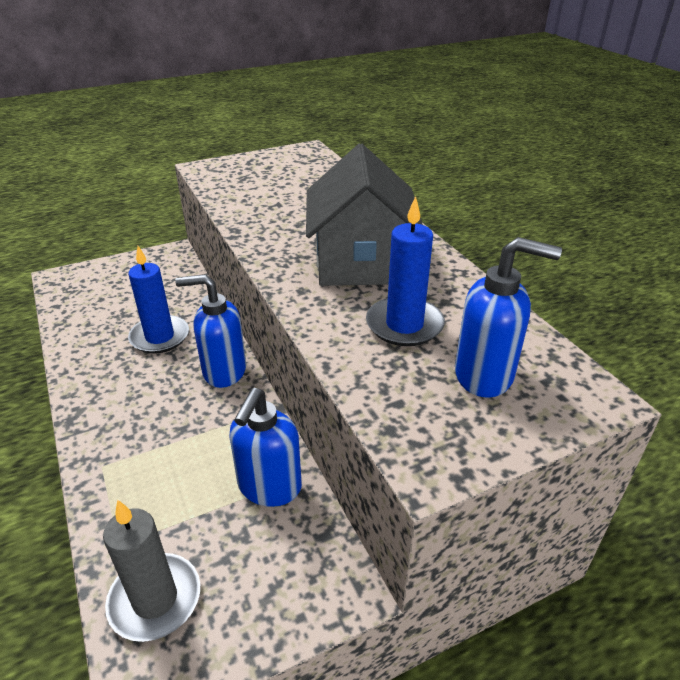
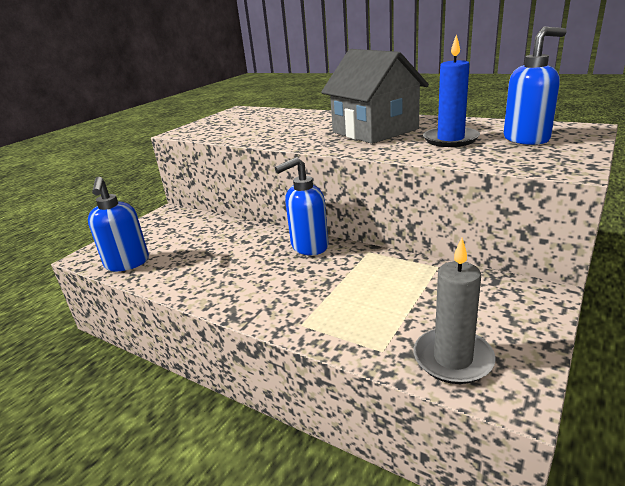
camera: 30 degrees left, 10 degrees down
blue candle [128,246,189,354] -> none
blue soap dispenser [229,388,302,507] -> blue soap dispenser moved to [88,177,149,271]

